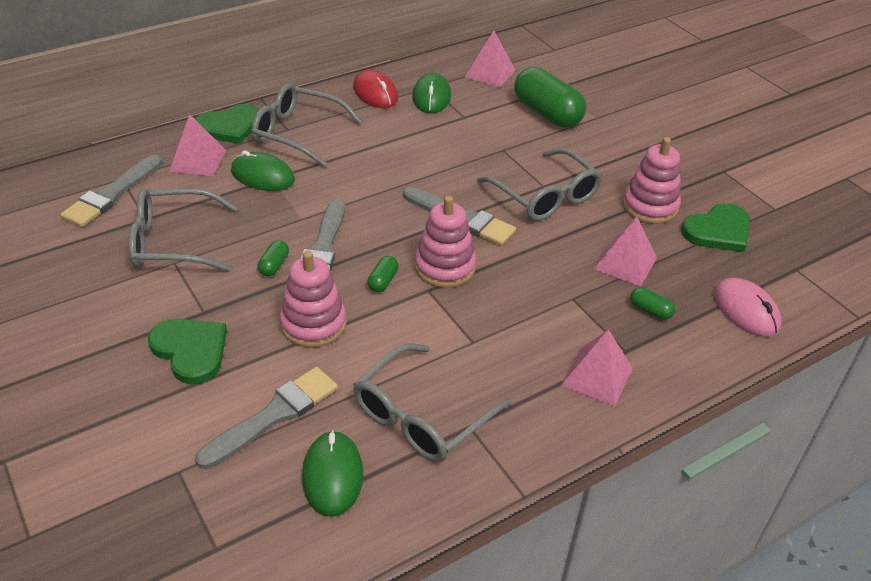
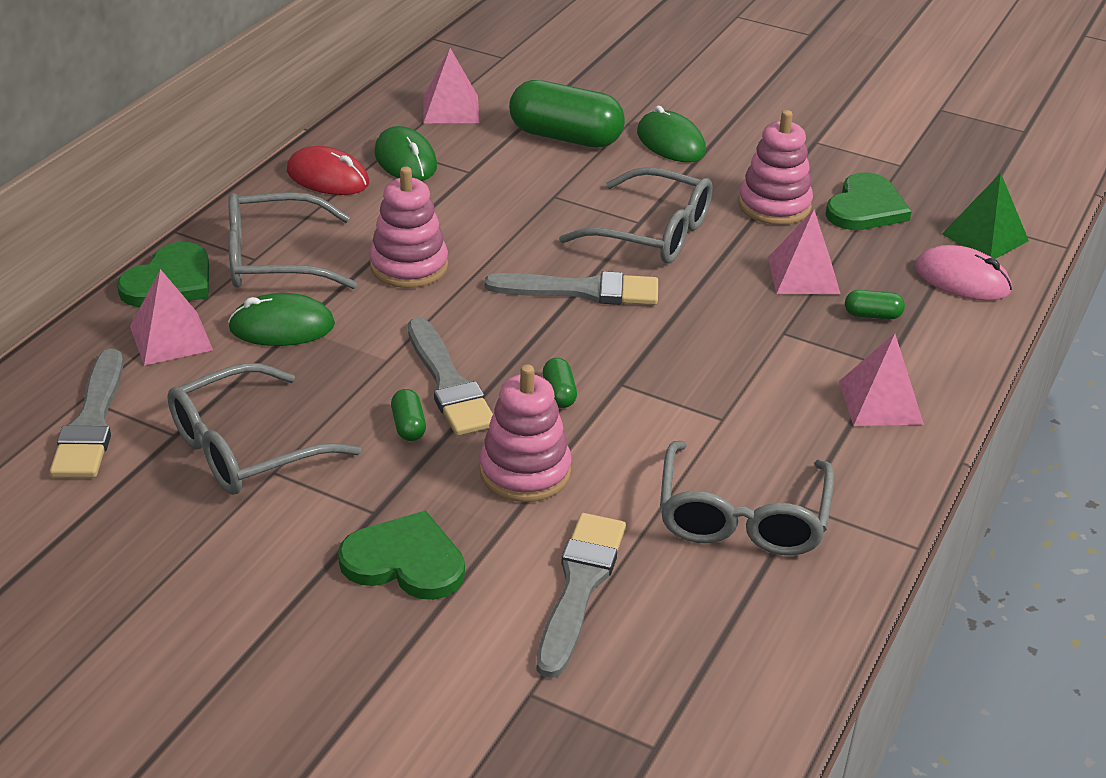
camera: 30 degrees left, 5 degrees down
green mouse [302,430,363,517] -> green mouse moved to [637,106,706,162]
pink stacking toy [415,196,476,288] -> pink stacking toy moved to [369,167,448,288]
none -> green pyramid [942,173,1029,259]

